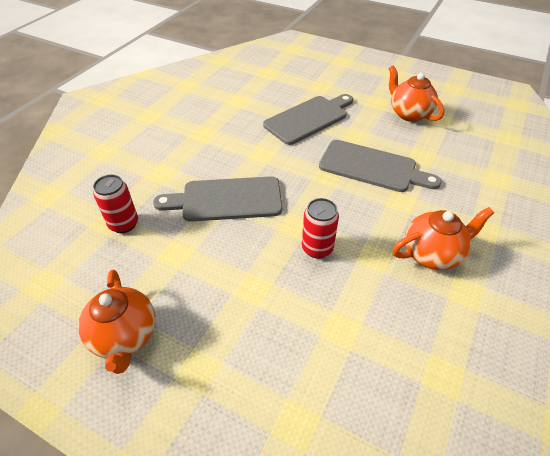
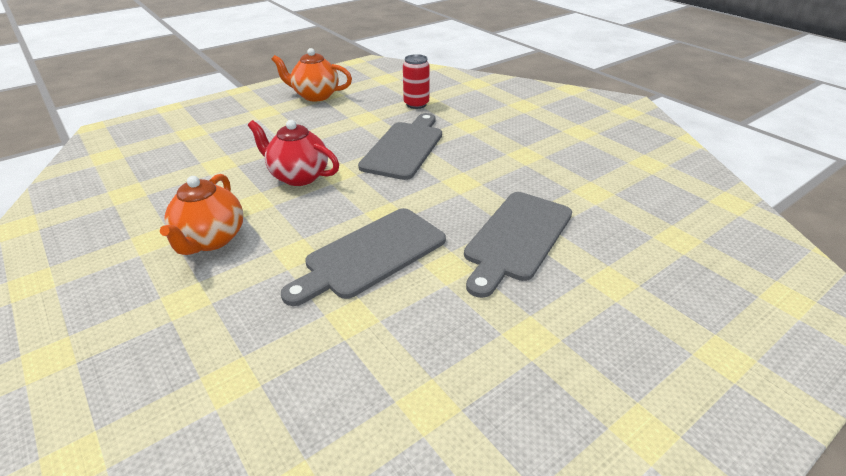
camera: 115 degrees right, 10 degrees down
grey cutting board [263,94,353,145] -> grey cutting board turned 45 degrees clockwise [464,192,572,298]
red can [302,198,339,259] -> red teapot [248,120,339,186]
orange teapot [389,66,445,122] -> none

